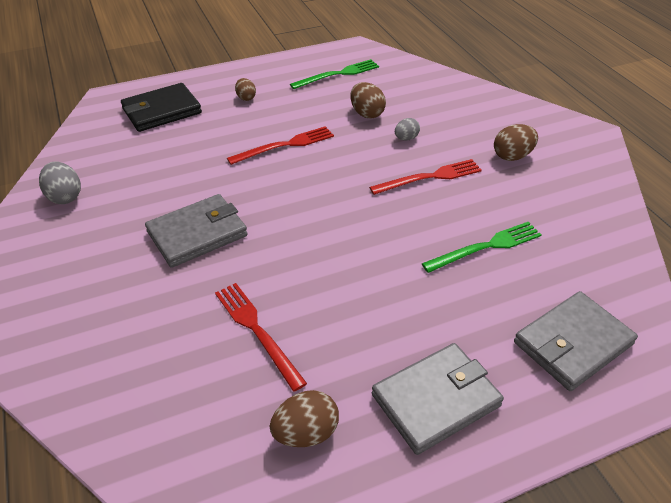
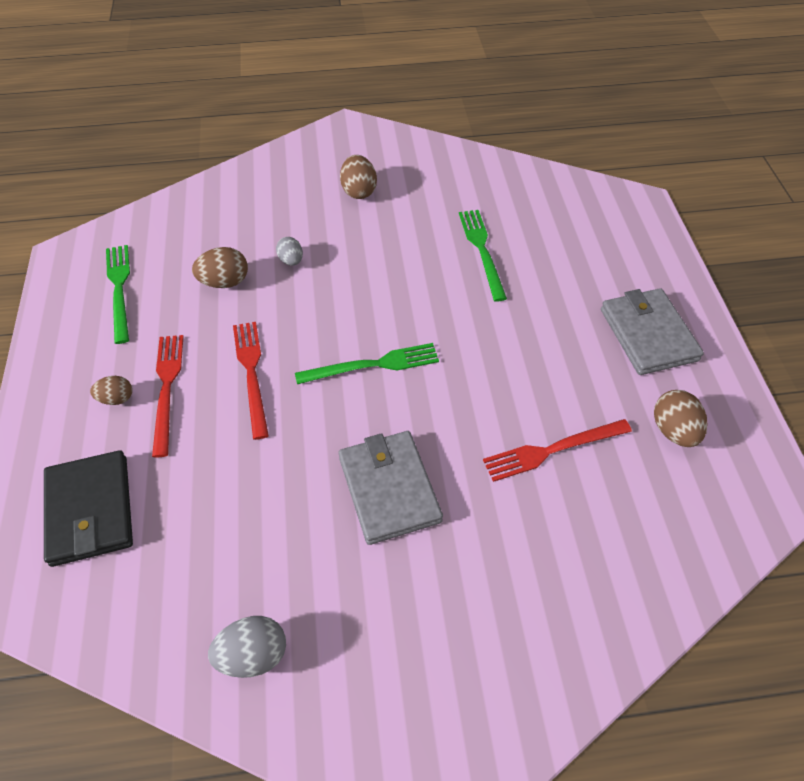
camera: 75 degrees left, 10 degrees up
red fork [369,159,482,195] -> red fork moved to [152,335,184,457]
grey wallet [514,291,638,391] -> none
none -> green fork [295,343,439,384]

